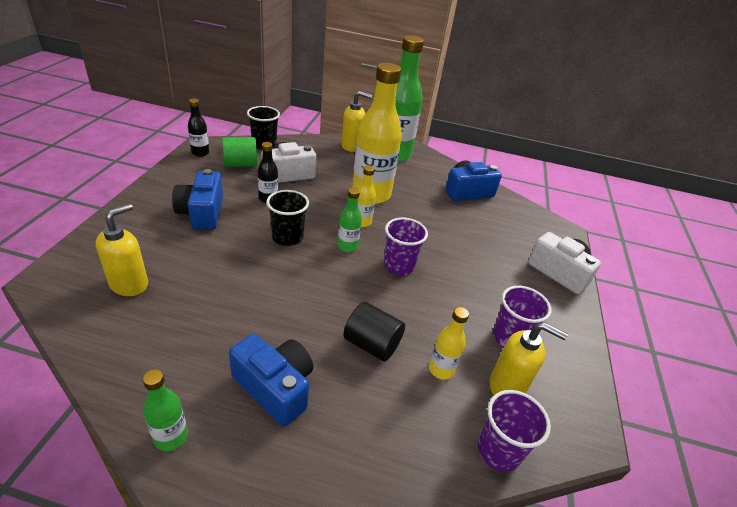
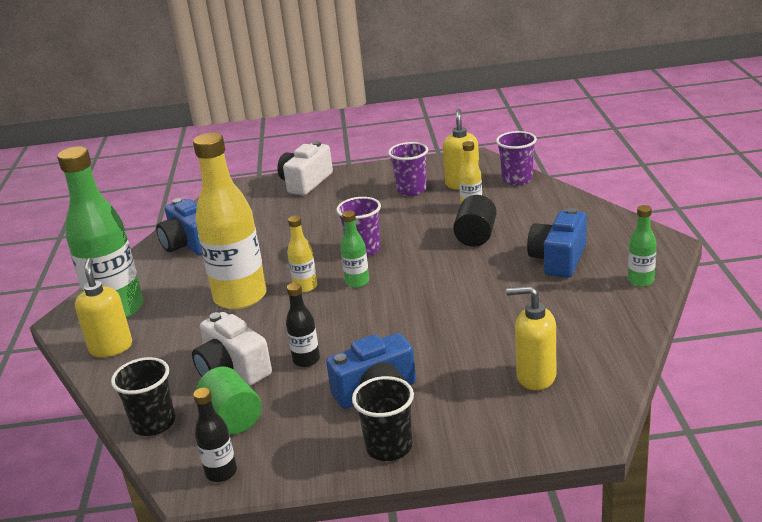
camera: 100 degrees left, 10 degrees down
black cup [266,190,309,246] -> black cup moved to [352,376,414,461]

